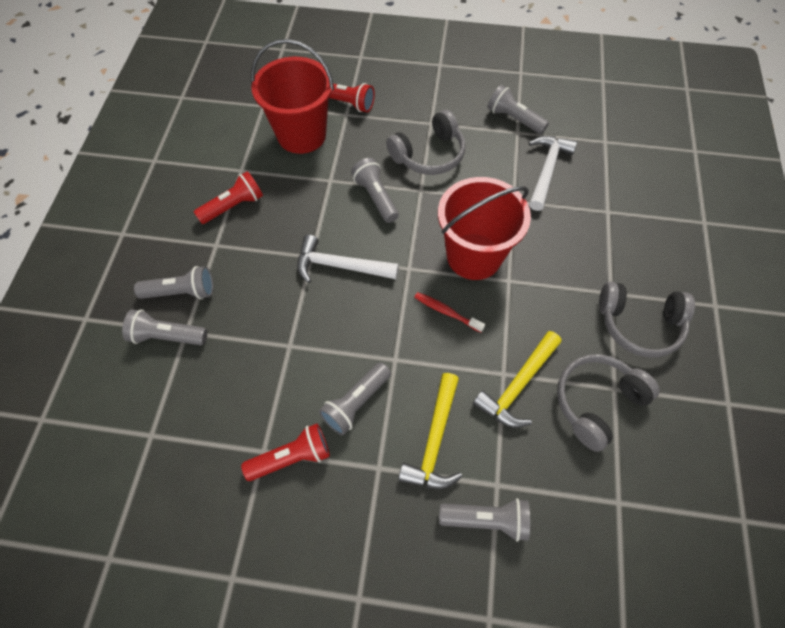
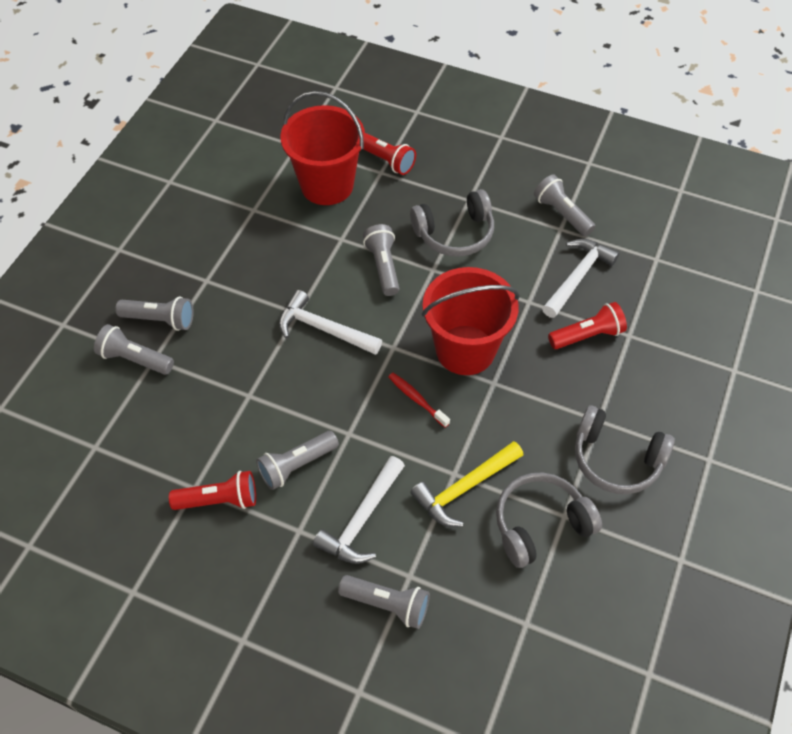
camera: 15 degrees right, 5 degrees down
red flashlight [194,171,263,224] -> red flashlight moved to [548,302,627,349]
yellow hammer [398,373,462,489] -> white hammer [313,456,405,564]

